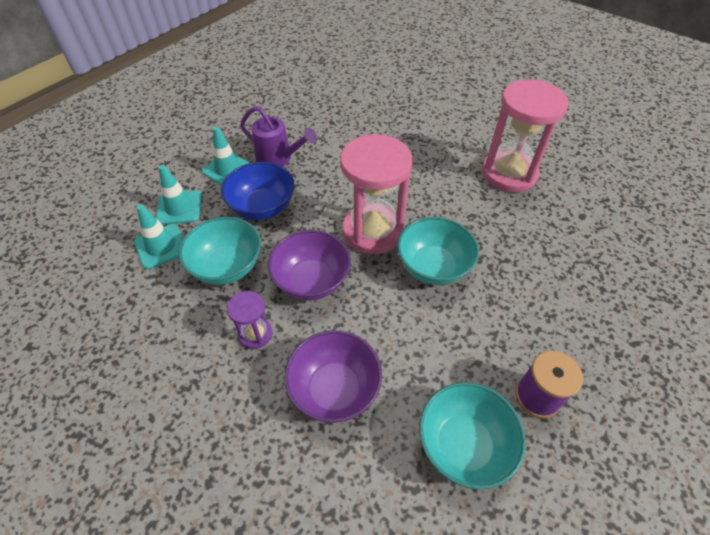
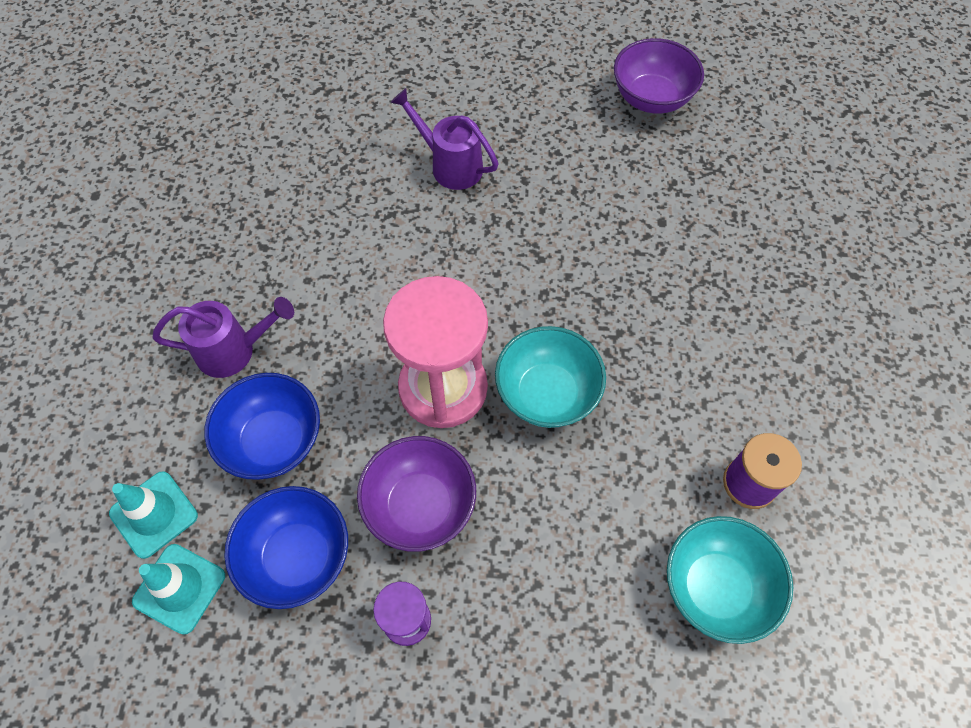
camera: 35 degrees left, 10 degrees up
turquoise bowl [179,217,261,285] -> blue bowl [224,486,348,609]
turquoise traffic cone [202,126,250,186] -> none
purple bowl [284,330,382,423] -> purple bowl moved to [614,38,704,114]
pink hourglass [482,79,569,192] -> none
none -> purple watering can [390,88,499,190]

